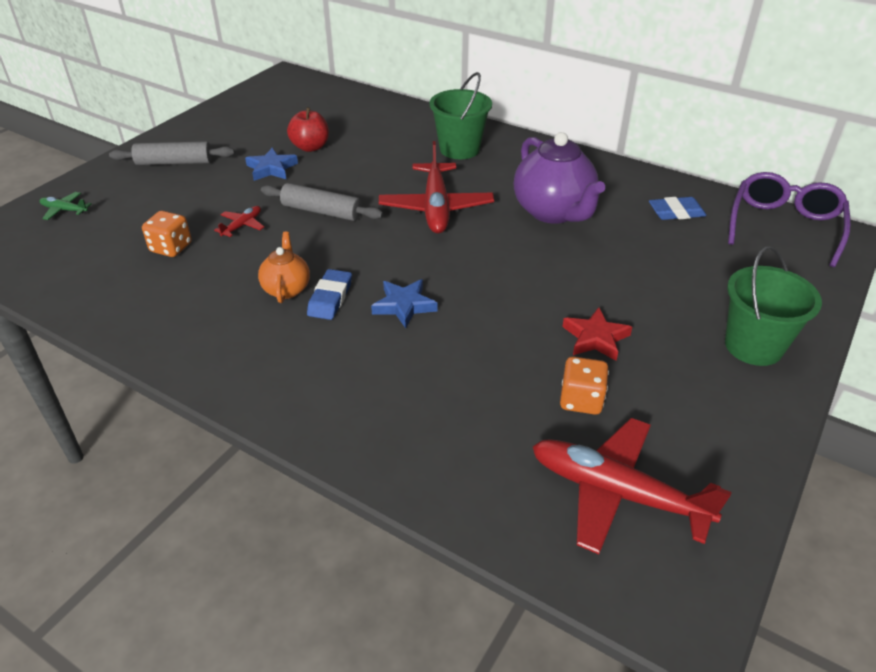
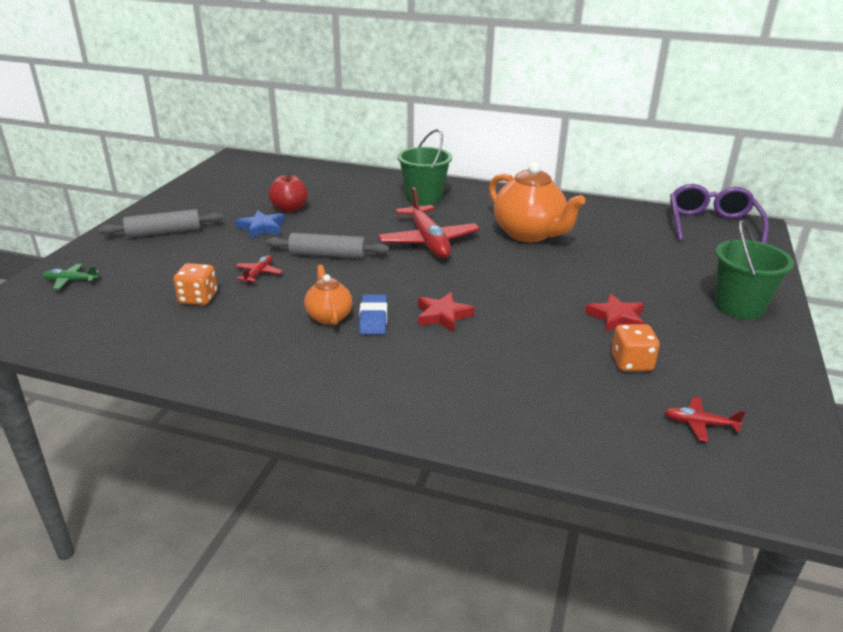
camera: 15 degrees left, 10 degrees down
blue star [371,279,437,329] -> red star [418,292,475,332]
purple teapot [514,132,605,224] -> orange teapot [489,163,585,242]
red plane [532,418,731,554] -> red plane [664,397,746,442], size x0.44
blue eraser [649,197,706,220] -> none

